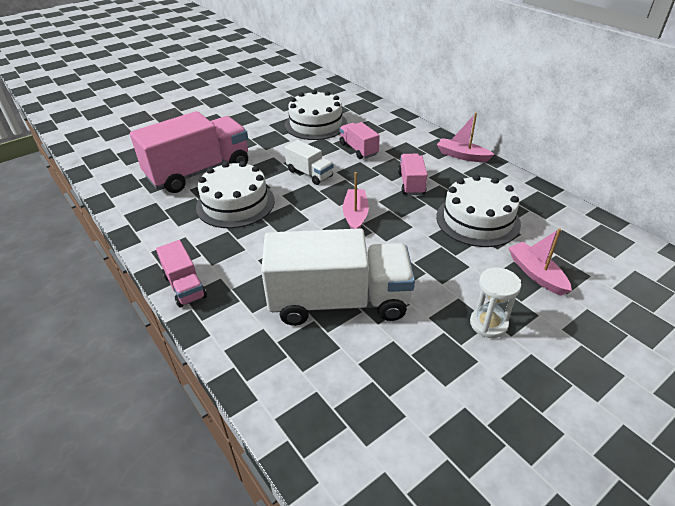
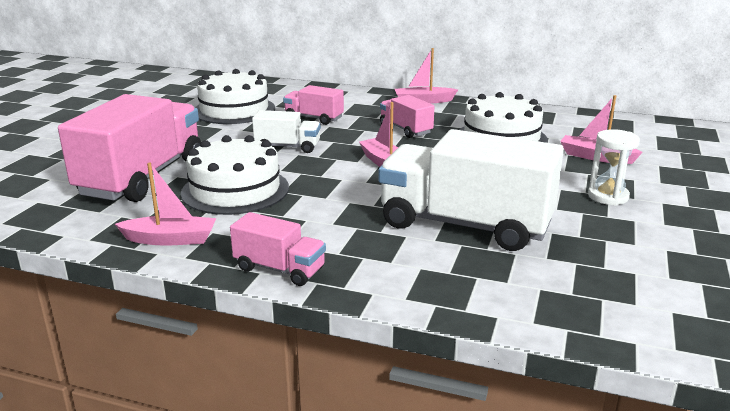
camera: 35 degrees left, 15 degrees down
white truck [261,228,415,326] -> white truck turned 120 degrees counterclockwise [379,129,564,251]
none -> pink boat [115,163,216,245]

